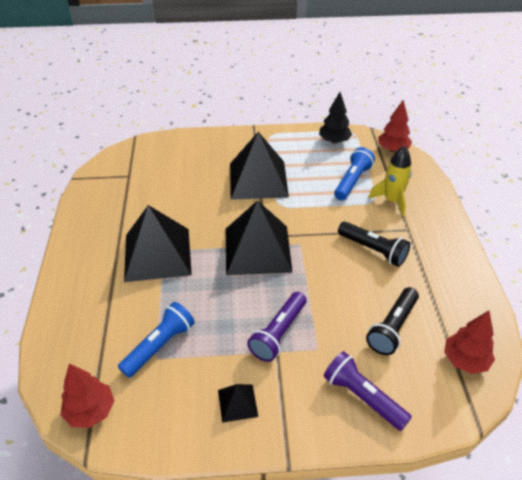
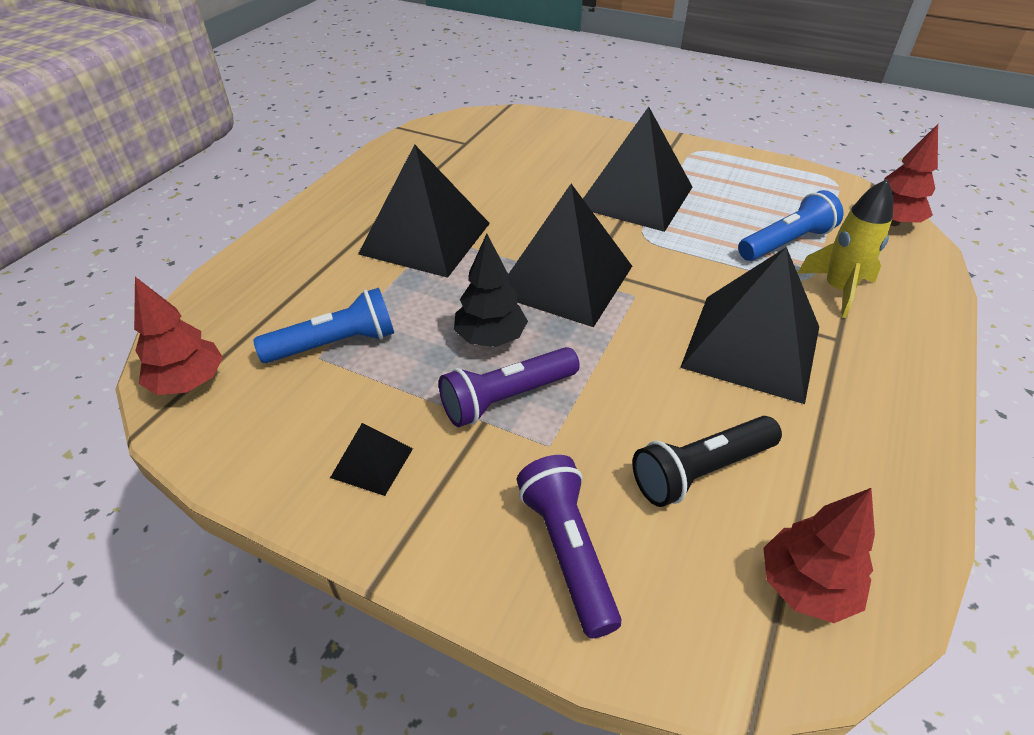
camera: 30 degrees right, 0 degrees up
black tree [319,92,352,144] -> black tree moved to [454,233,528,347]
black flashlight [338,221,410,267] -> black pyramid [680,247,819,404]

